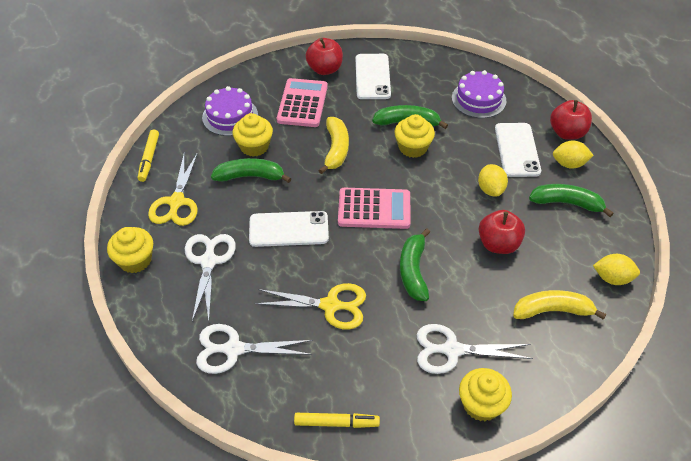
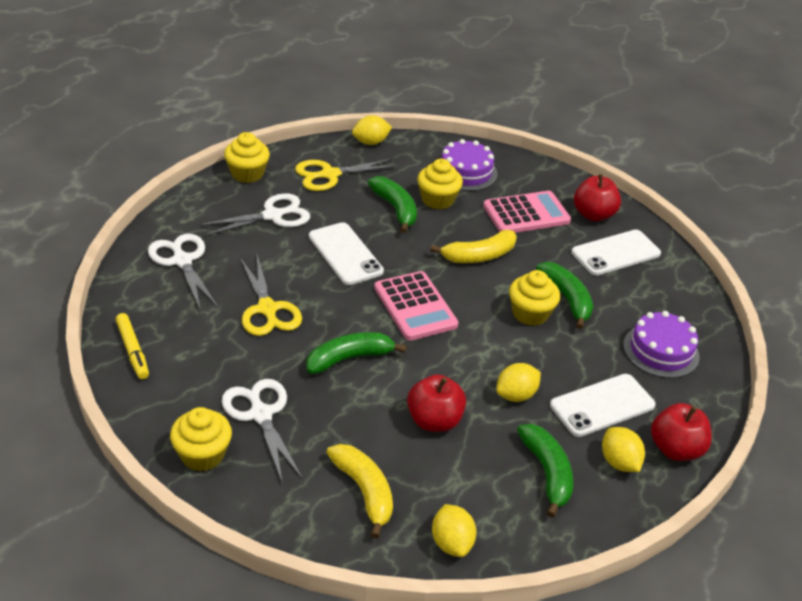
camera: 60 degrees right, 10 degrees down
yellow marker [138,129,159,182] -> yellow lemon [352,115,392,145]

